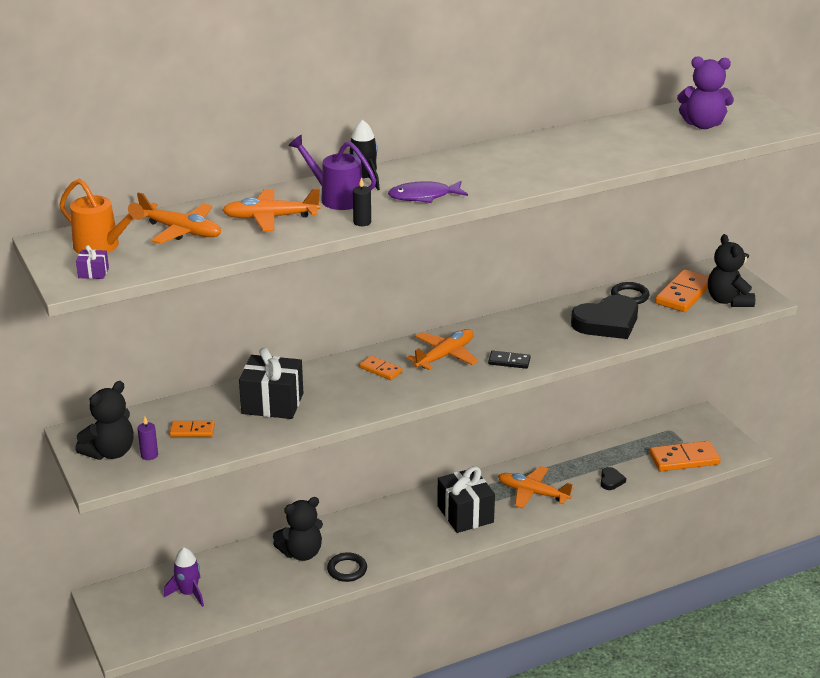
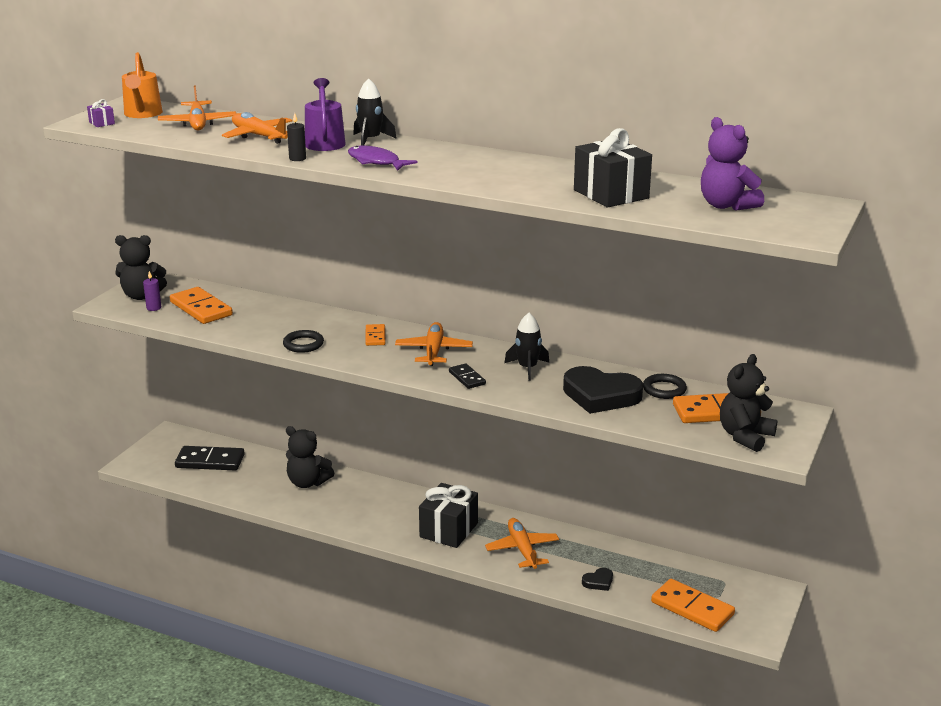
camera: 50 degrees right, 5 degrees down
purple rocket [164,547,204,607] -> black domino [175,446,245,470]
orange domino [169,421,215,437] -> orange domino [170,287,233,324], size x1.83
black gift [239,347,303,419] -> black gift moved to [574,128,652,207]
black ring [327,552,367,582] -> black ring moved to [283,330,324,353]
orange plane [406,329,478,370] -> orange plane turned 90 degrees counterclockwise [395,322,473,366]
none -> black rocket [504,313,549,381]

